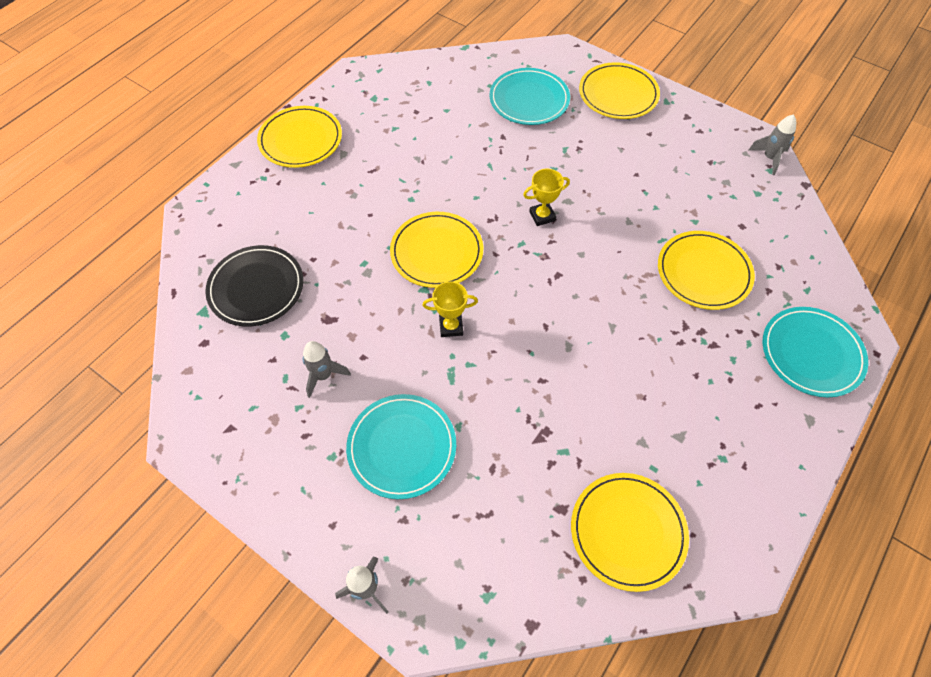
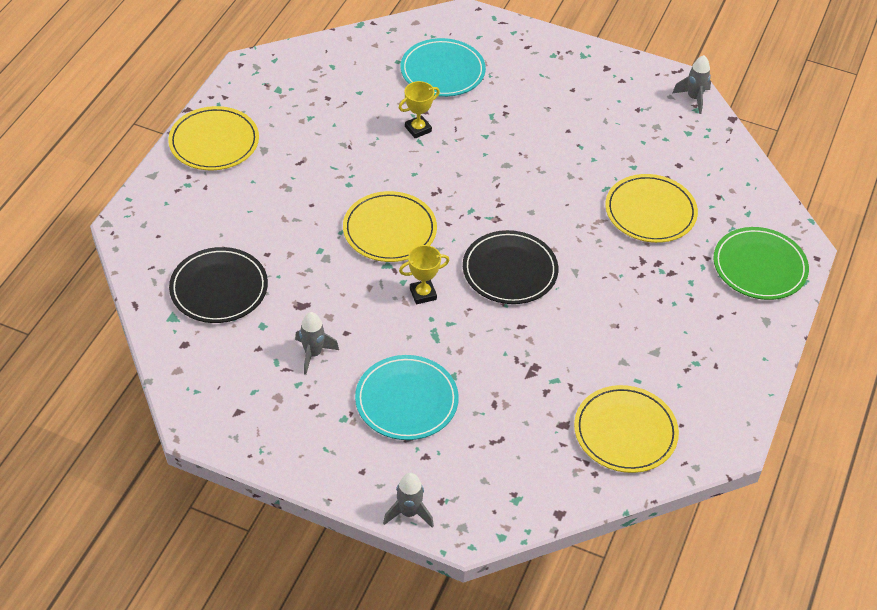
camera: 15 degrees left, 10 degrees down
yellow trophy [523,169,570,226] -> yellow trophy moved to [399,81,440,139]
yellow plate [579,62,660,119] -> none
turquoise plate [763,307,868,397] -> green plate [713,227,809,300]
none -> black plate [463,230,558,304]

